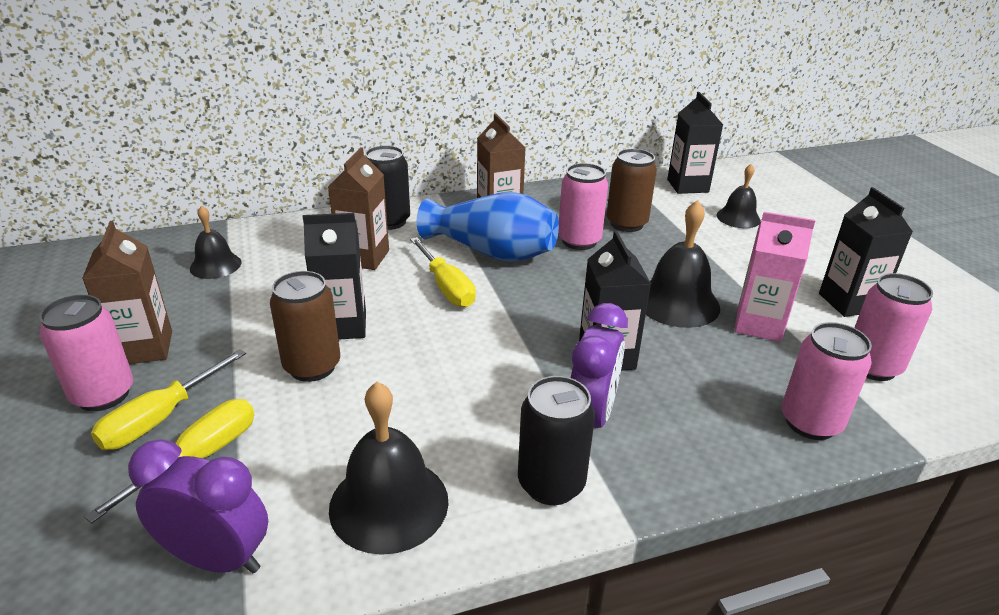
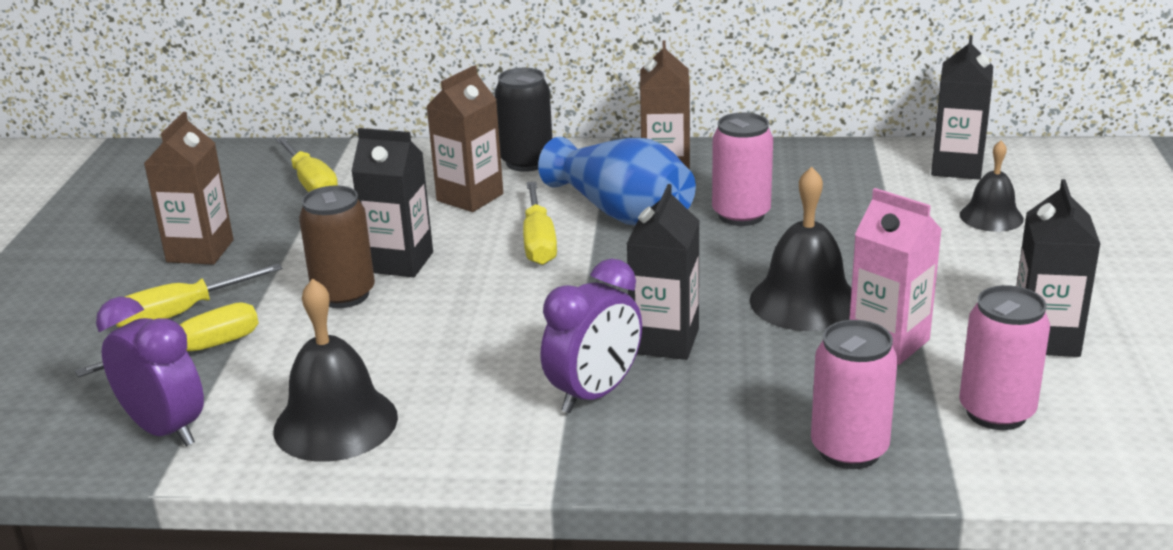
camera: 25 degrees right, 5 degrees down
pink can [39,295,133,411] -> none
black bell [190,205,241,279] -> yellow screwdriver [275,136,338,192]
black can [518,376,595,505] -> none
brown can [606,149,657,232] -> none

